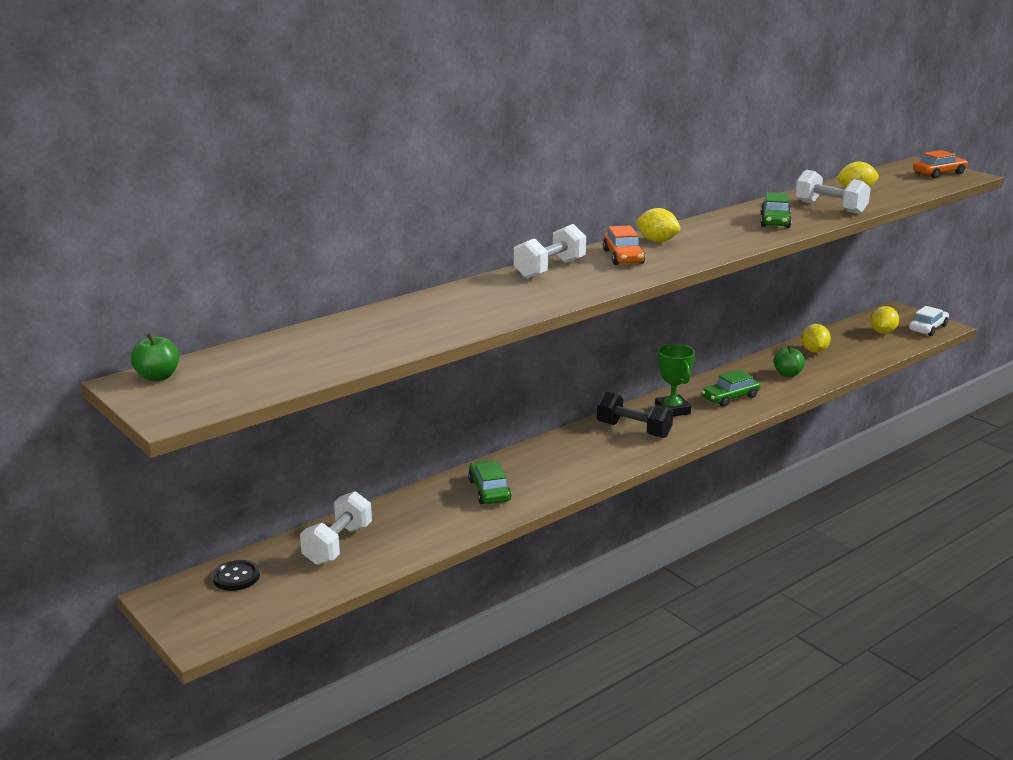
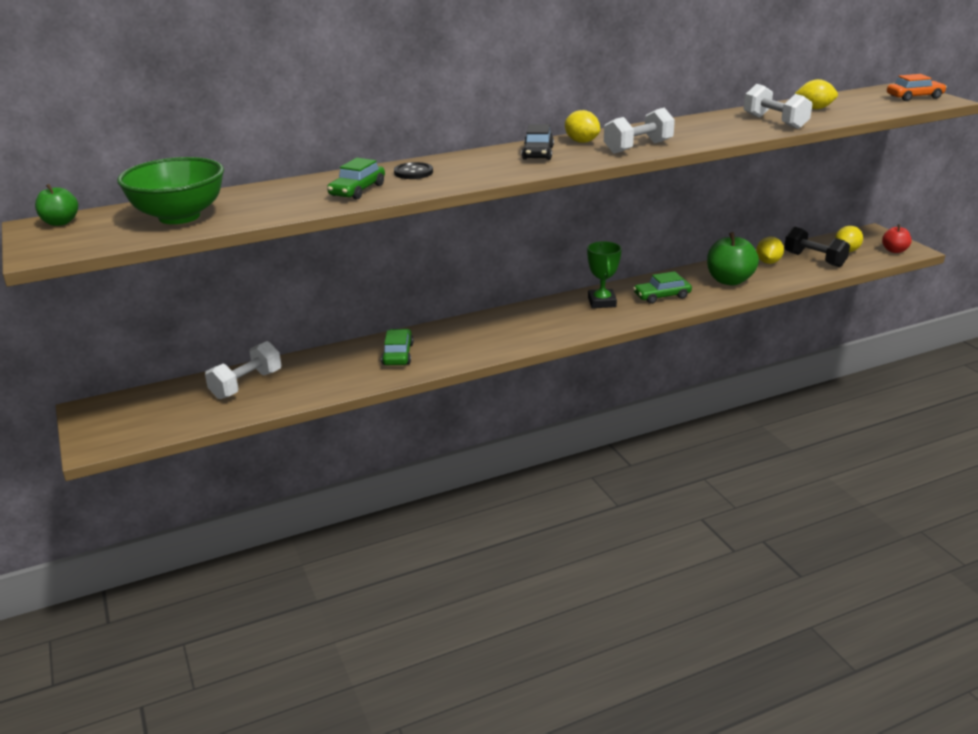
camera: 15 degrees right, 5 degrees up
black button [212,560,260,591] -> black button moved to [394,162,433,179]
white dumbbell [514,224,586,279] -> white dumbbell moved to [604,108,675,154]
black dumbbell [597,392,673,438] -> black dumbbell moved to [784,227,850,267]
orange car [603,225,645,265] -> black car [522,124,554,160]
green car [761,192,792,228] -> green car moved to [327,158,385,200]
green apple [774,345,805,377] -> green apple [707,232,759,285], size x1.74
white car [909,306,949,336] -> red apple [882,224,912,253]
none -> green bowl [117,157,224,224]

